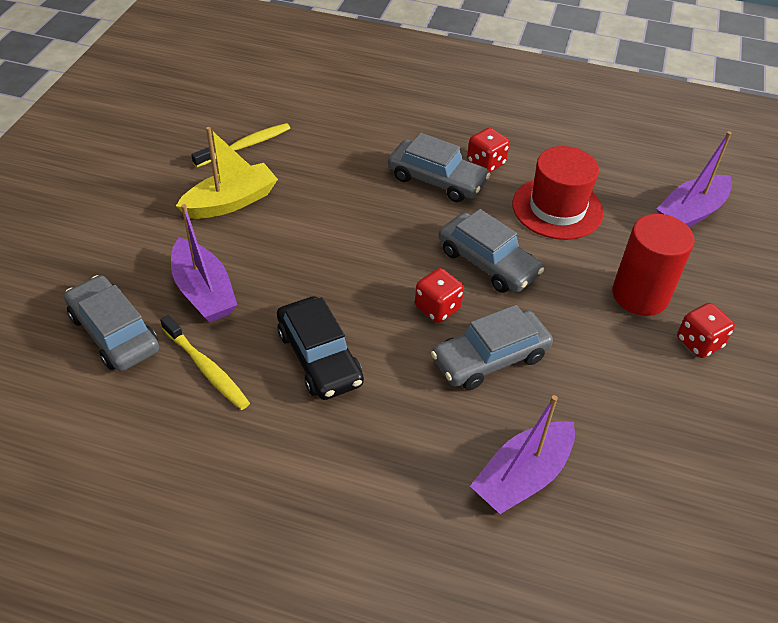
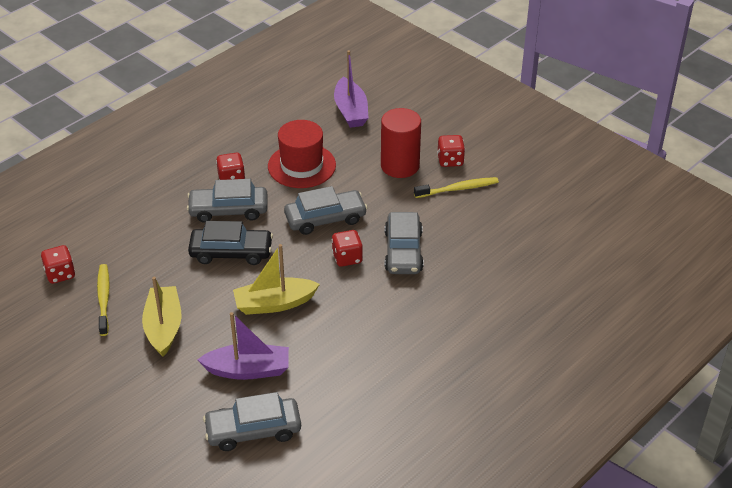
camera: 60 degrees left, 5 degrees down
yellow toothbrush [160,315,250,410] -> yellow toothbrush moved to [414,177,499,198]
black car [277,296,364,400] -> black car moved to [188,221,273,265]
grey car [388,133,490,202] -> grey car turned 150 degrees counterclockwise [187,179,268,223]
purple boat [470,395,575,514] -> none
none -> red dice [41,245,75,284]
none -> yellow boat [233,244,320,315]

